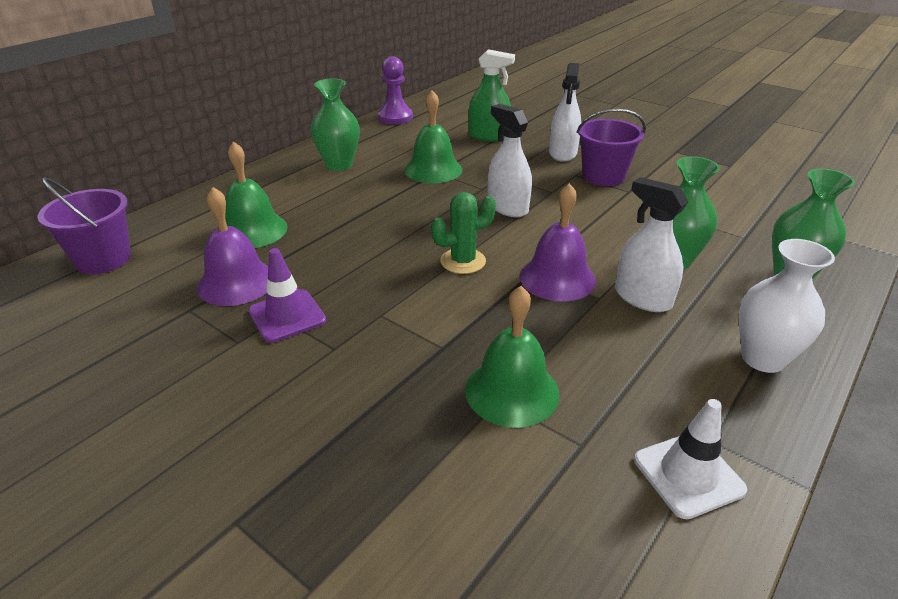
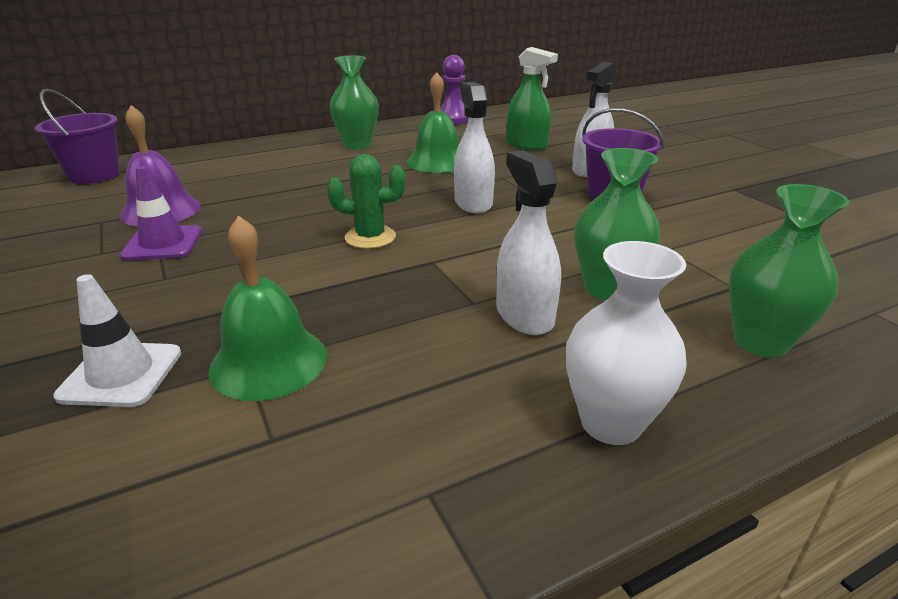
camera: 25 degrees right, 5 degrees down
green bell [225,141,288,248] -> none
purple bell [520,183,596,301] -> none
white traffic cone [634,399,747,519] -> white traffic cone moved to [53,274,181,407]

